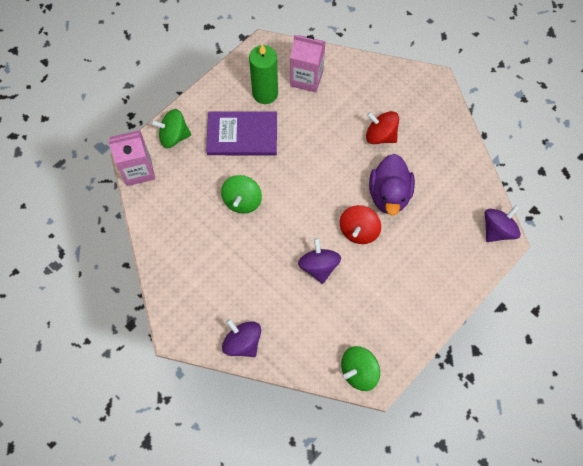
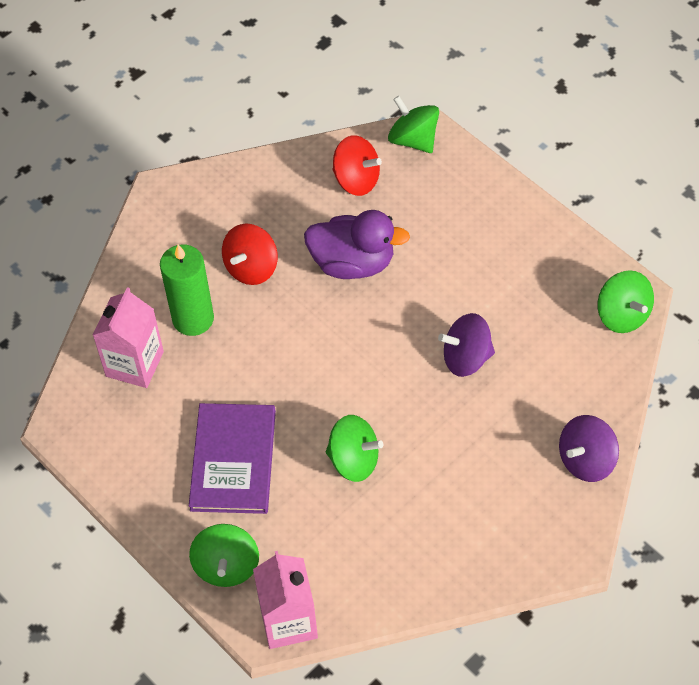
camera: 85 degrees left, 10 degrees down
green candle [249,44,278,104] -> green candle moved to [160,244,214,336]
red spinning top [340,205,381,244] -> red spinning top moved to [333,135,382,196]
purple spinning top [485,205,521,242] -> green spinning top [388,96,439,153]

